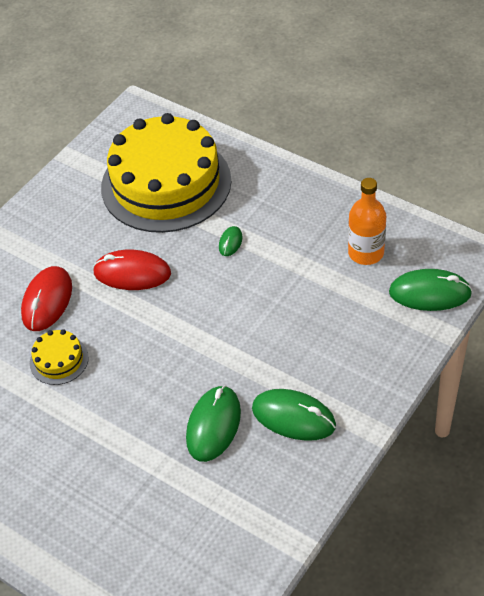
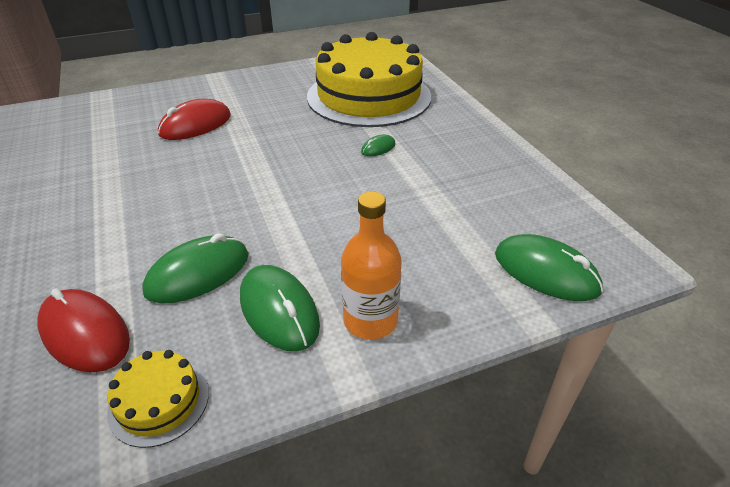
camera: 30 degrees right, 10 degrees down
yellow cake [30,329,89,385] -> yellow cake moved to [107,350,209,448]
red mouse [93,250,171,290] -> red mouse moved to [37,288,130,372]
orange bottle [348,178,386,265] -> orange bottle moved to [341,191,402,340]

